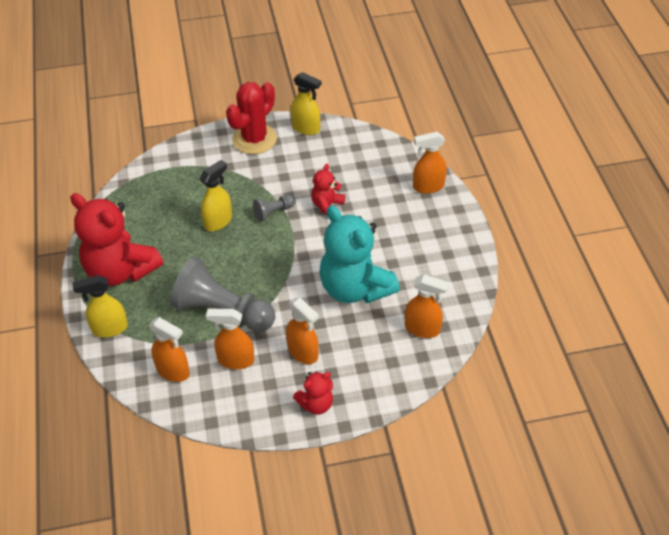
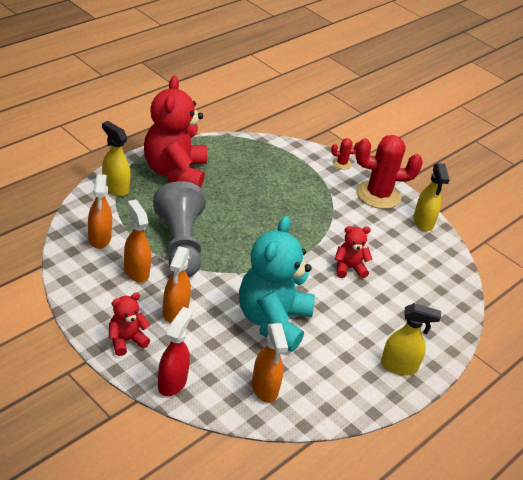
camera: 50 degrees right, 10 degrees down
yellow spray bottle [200,160,232,231] -> yellow spray bottle moved to [381,303,441,375]
grey pawn [253,195,296,222] -> none
red teddy bear [293,371,333,415] -> red teddy bear turned 120 degrees clockwise [109,292,150,356]
orange spray bottle [413,132,447,194] -> none
none -> red spray bottle [158,307,193,396]
none -> red cactus [331,138,358,170]

